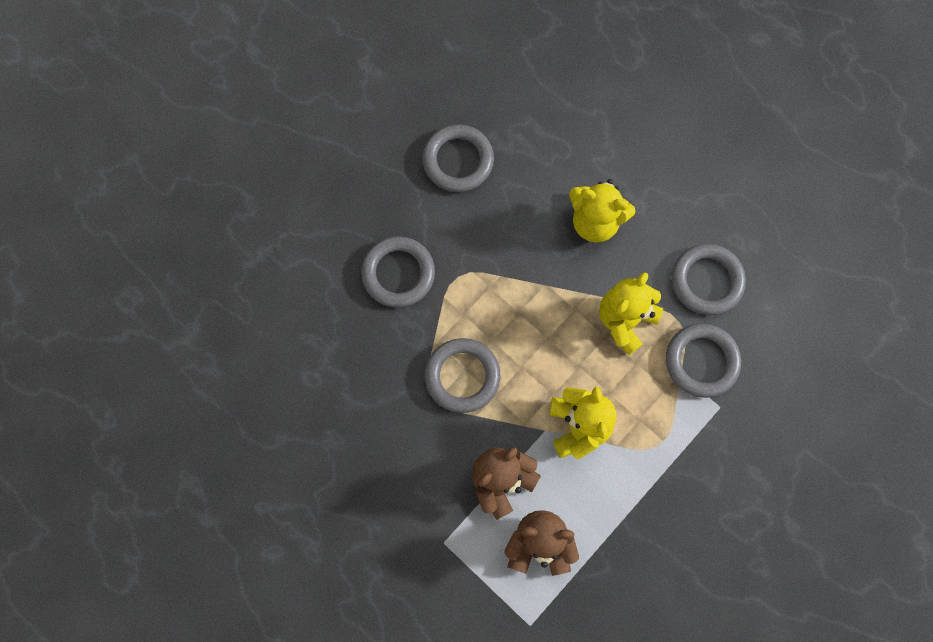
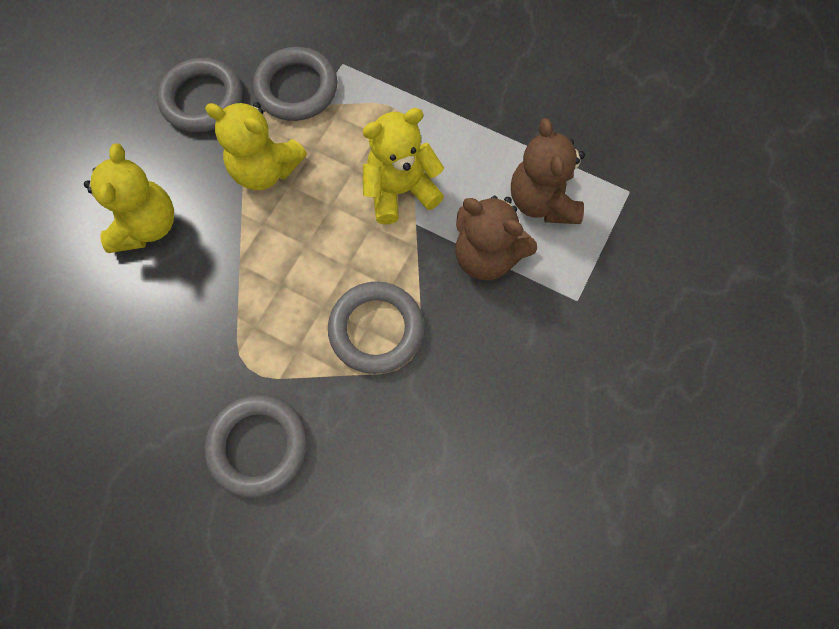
camera: 105 degrees left, 5 degrees down
grey ring [422,124,494,192] -> none

